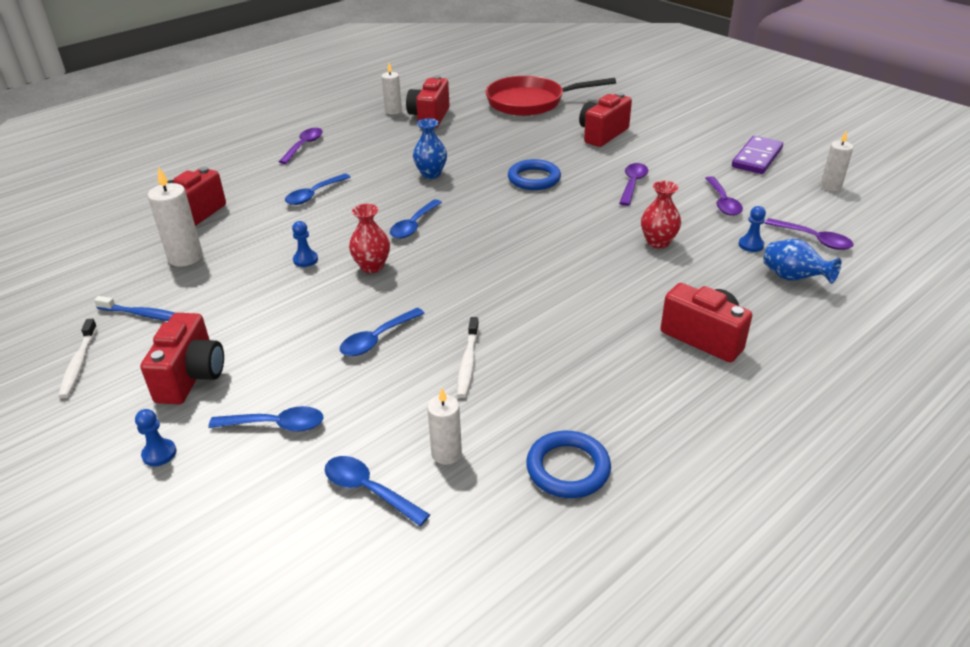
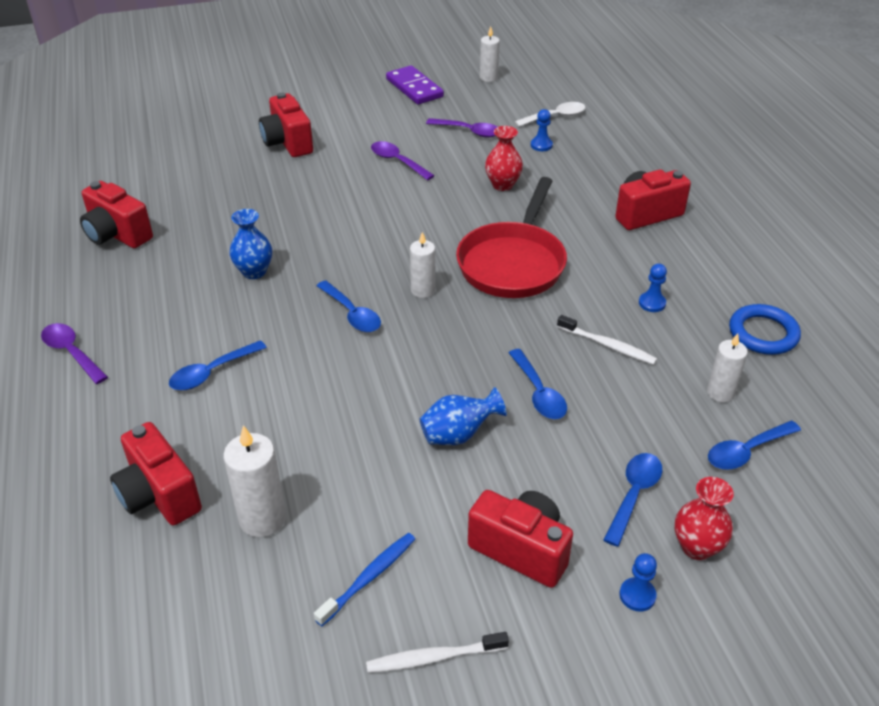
camera: 65 degrees left, 5 degrees up
white toothbrush [58,319,97,398] -> white toothbrush turned 150 degrees clockwise [366,632,509,673]
blue spoon [285,174,351,205] -> blue spoon turned 75 degrees clockwise [169,340,267,390]
blue pawn [292,221,318,267] -> blue pawn moved to [639,264,667,312]
red vase [349,204,390,273] -> red vase moved to [675,477,734,560]
white candle [381,63,402,115] -> white candle moved to [410,232,435,298]
red pan [486,76,616,116] -> red pan moved to [456,177,567,298]
blue ring [508,159,561,190] -> none
blue vase [763,239,841,284] -> blue vase moved to [419,387,507,445]
purple spoon [765,218,854,250] -> white spoon [514,102,585,127]

